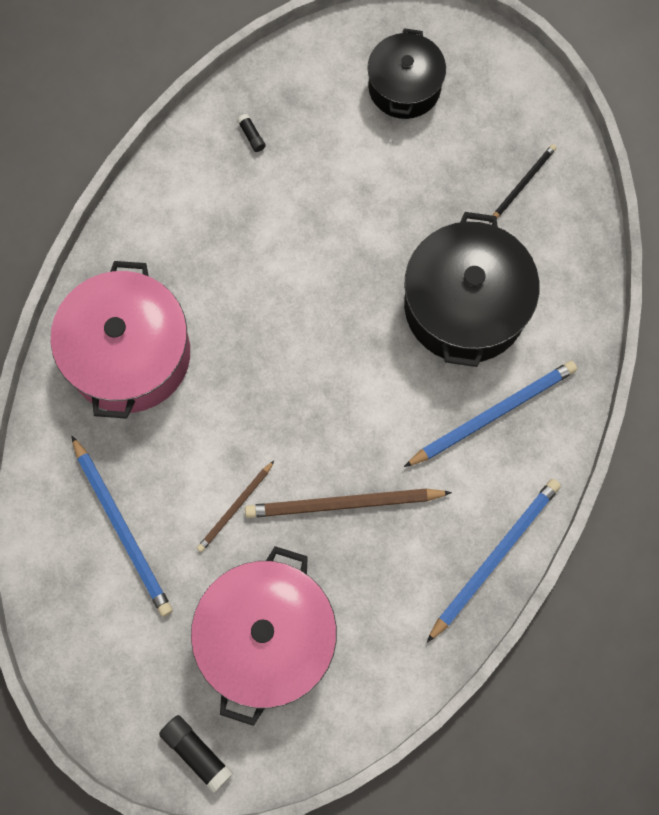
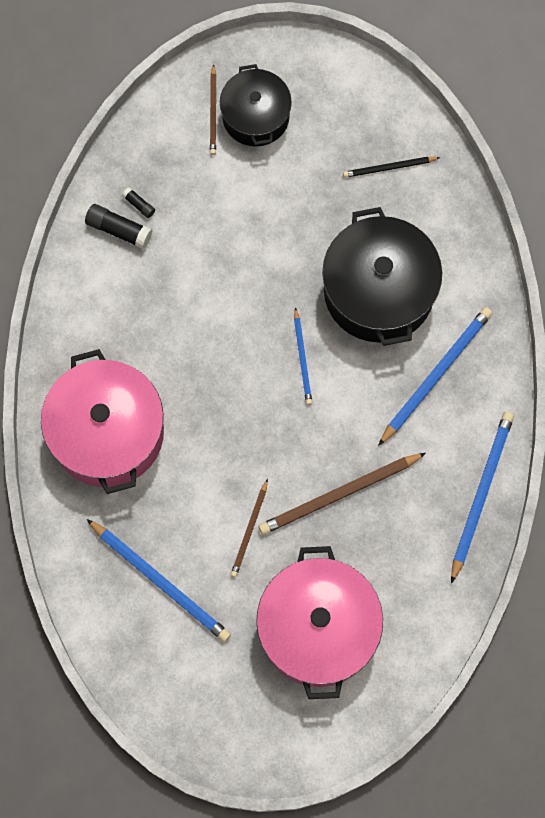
camera: 20 degrees left, 0 degrees up
black glue stick [159,715,233,793] -> black glue stick moved to [85,204,152,249]
black pencil [489,144,557,224] -> black pencil turned 120 degrees counterclockwise [343,157,440,178]
none -> brown pencil [210,64,216,155]
none -> blue pencil [294,307,312,405]

